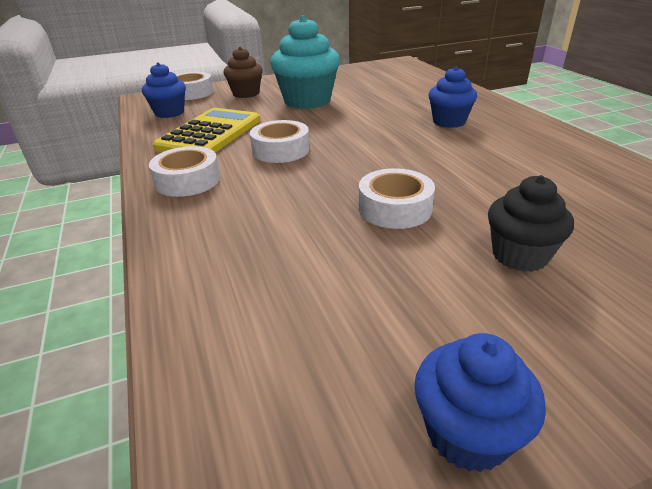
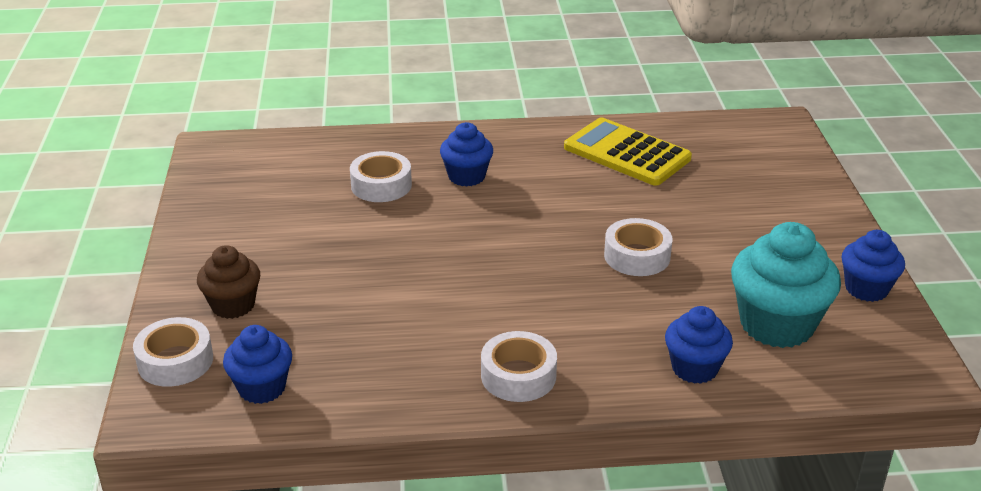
camera: 75 degrees left, 0 degrees up
yellow calculator [153,108,260,153] -> yellow calculator moved to [564,118,692,186]
white tape [250,120,310,163] -> white tape moved to [350,151,412,202]
turquoise cupcake [270,16,340,109] -> turquoise cupcake moved to [731,222,841,348]
black cupcake [488,175,574,272] -> none
none -> blue cupcake [665,306,733,384]

